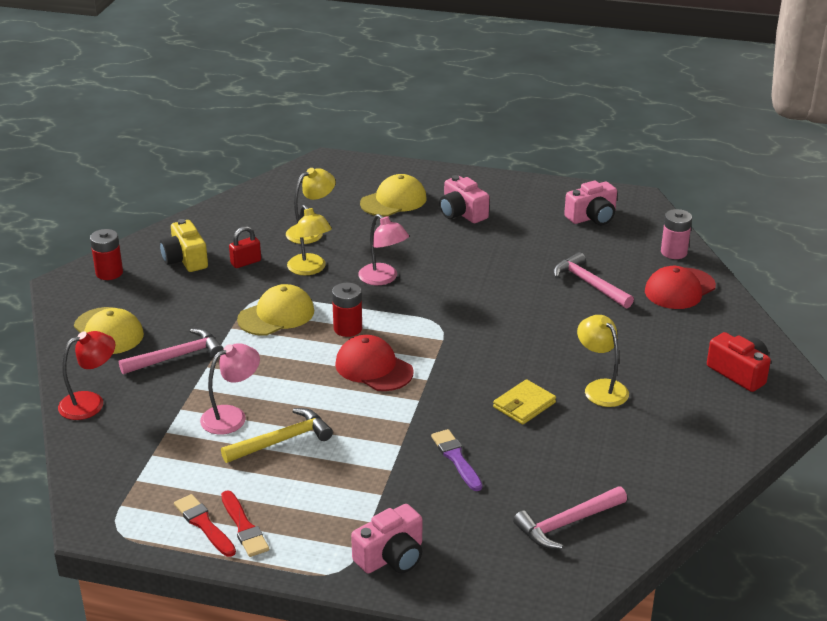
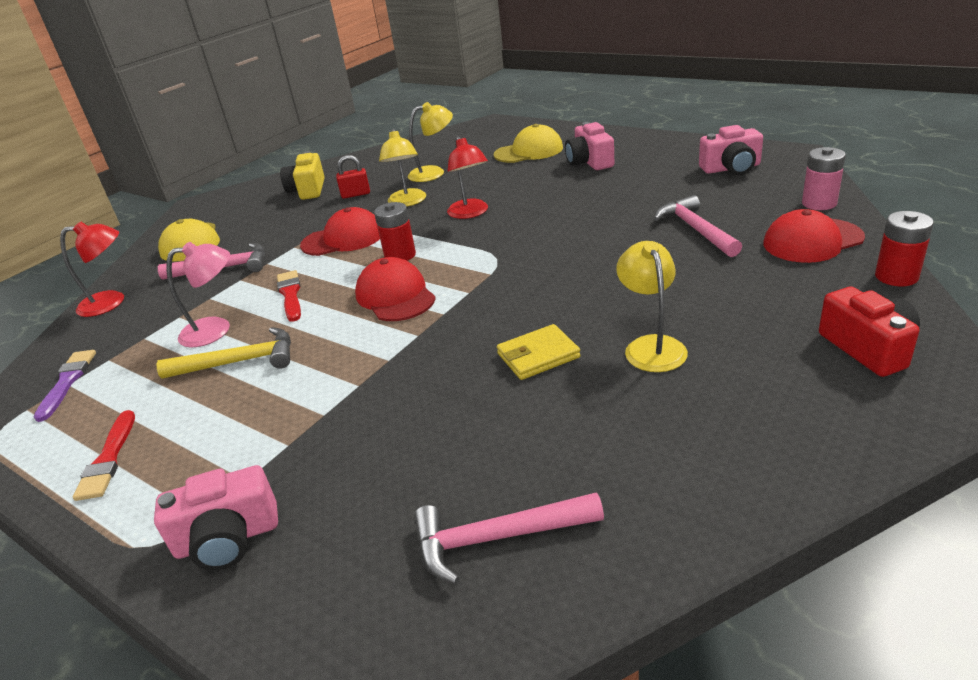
camera: 25 degrees right, 0 degrees up
red battery [90,229,123,280] -> red battery moved to [875,211,934,286]
red brush [174,494,236,557] -> red brush moved to [277,270,301,322]
yellow cap [237,284,314,335] -> red cap [300,207,380,256]
pink lamp [358,214,409,285] -> red lamp [447,136,488,219]
purple brush [431,429,482,491] -> purple brush moved to [34,350,96,422]

